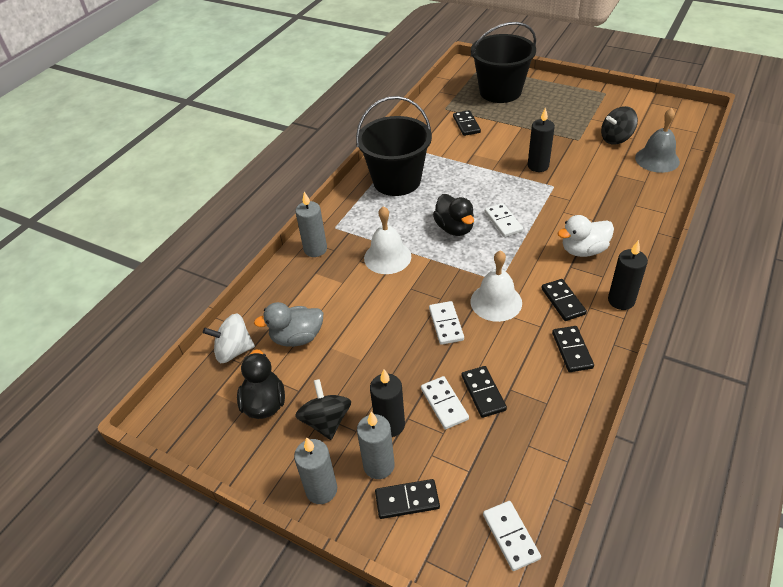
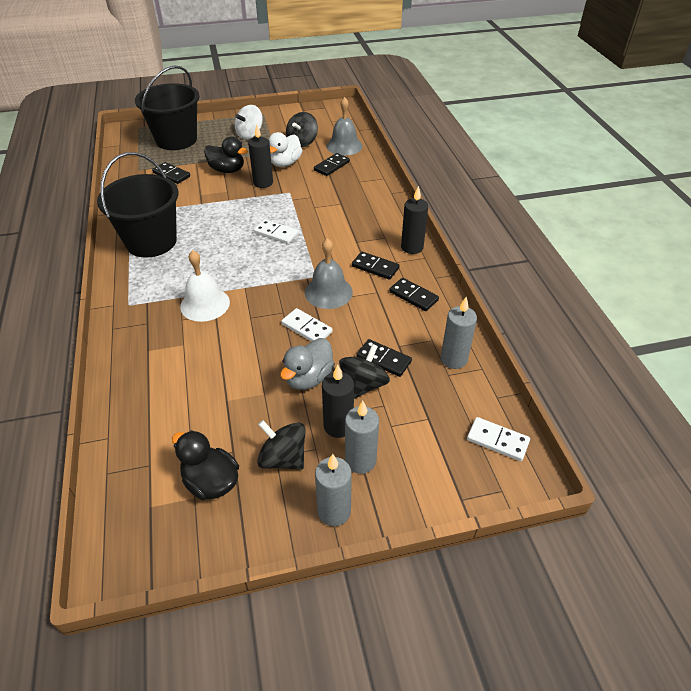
camera: 45 degrees left, 0 degrees up
white spinning top [203,314,255,363] -> white spinning top moved to [235,105,263,139]
grey duck [254,302,323,347] -> grey duck moved to [280,338,335,390]
grey candle [296,191,327,257] -> grey candle moved to [441,297,477,369]
black domino [375,479,440,519] -> black domino moved to [314,153,350,176]
white domino [421,376,469,429] -> black spinning top [339,344,390,399]
black duck [433,194,474,236] -> black duck moved to [204,137,248,173]
white bell [471,250,522,322] -> grey bell [305,238,353,309]
white duck [557,215,614,257] -> white duck moved to [269,132,303,167]

